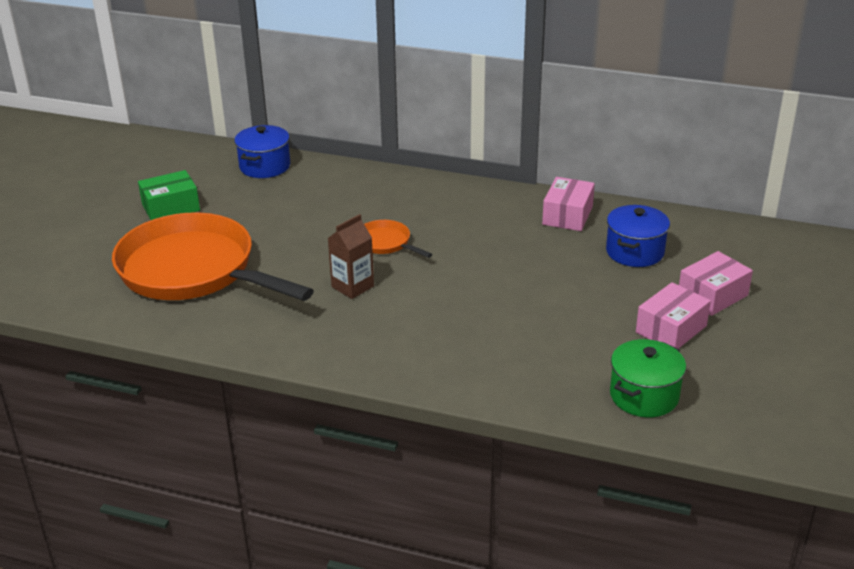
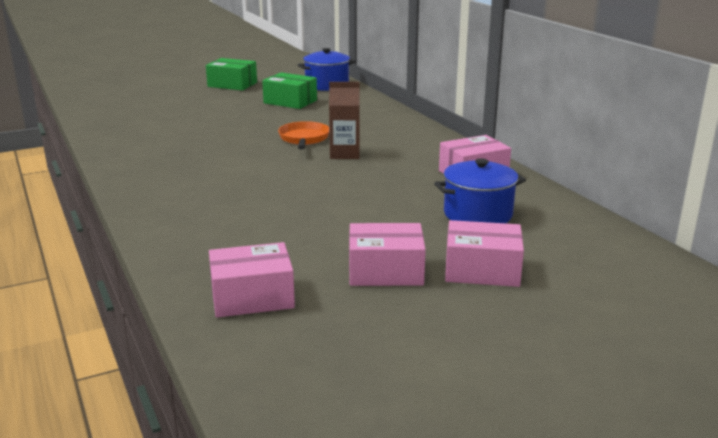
camera: 45 degrees right, 10 degrees down
orange pan [112,212,314,301] -> none
brown carton [328,214,374,299] -> brown carton moved to [329,82,359,159]
green pot [610,339,686,417] -> pink box [209,242,295,317]
none -> green box [262,73,317,109]

